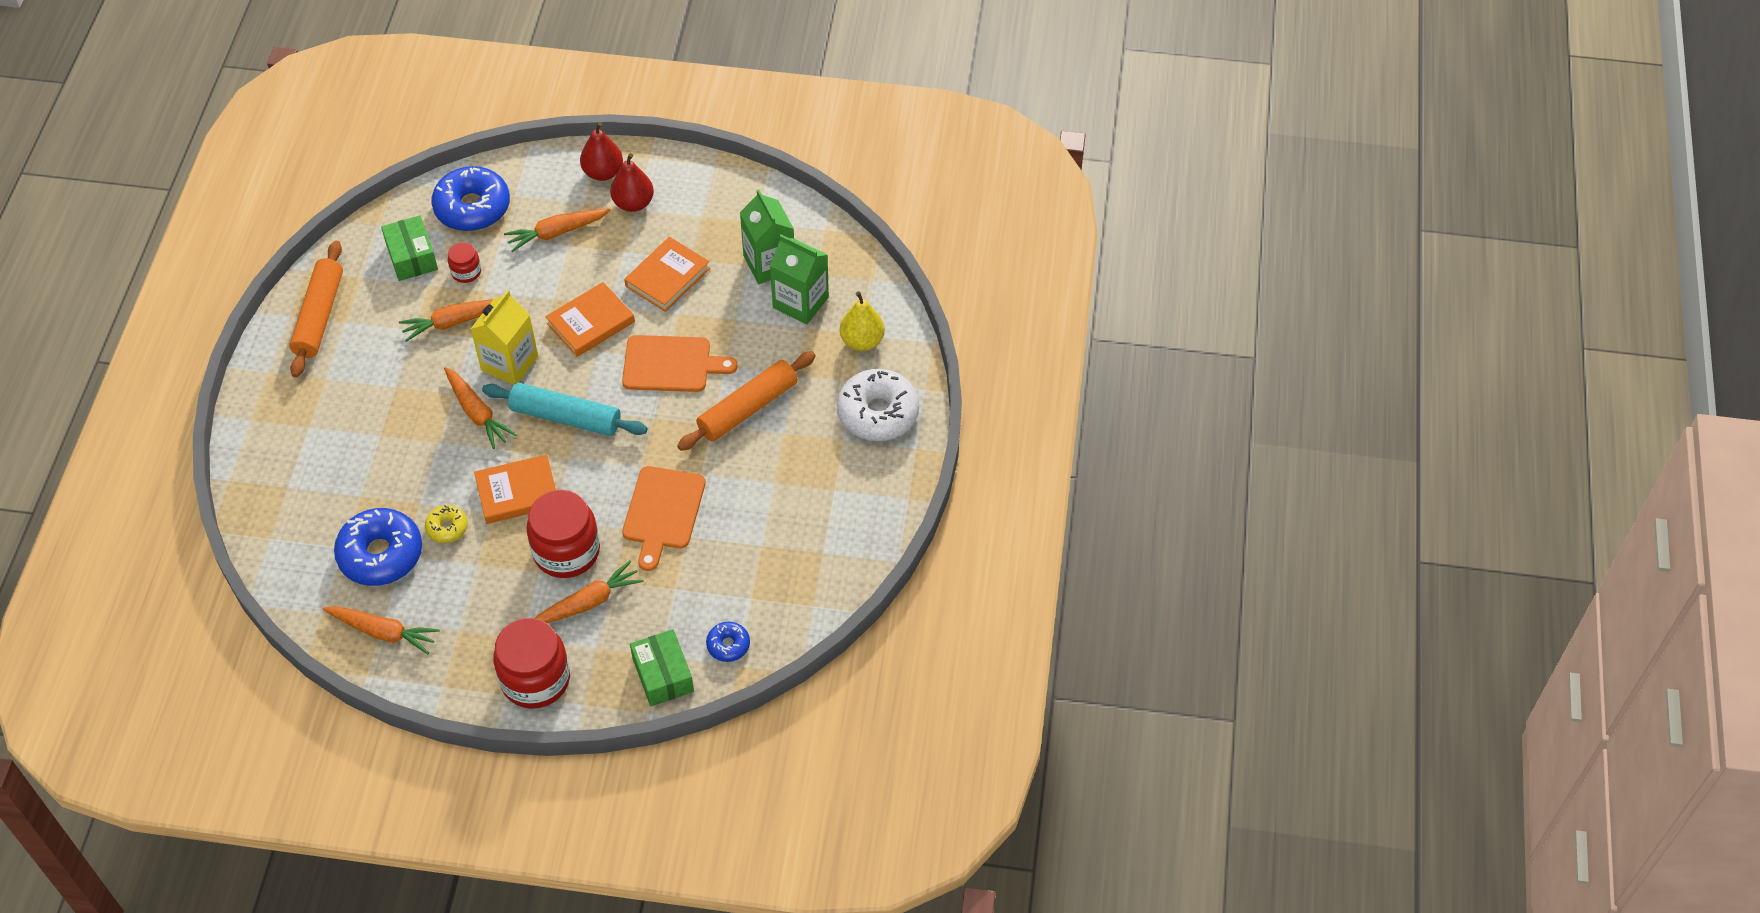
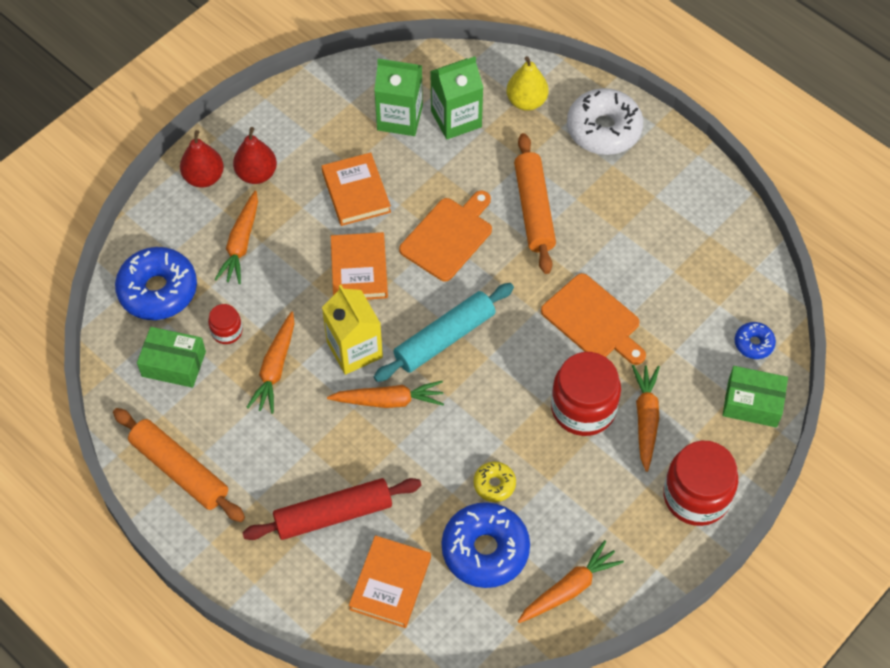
camera: 55 degrees left, 5 degrees up
orange book [474,454,556,524] -> orange book moved to [349,535,431,628]
none -> red rolling pin [242,478,422,540]

